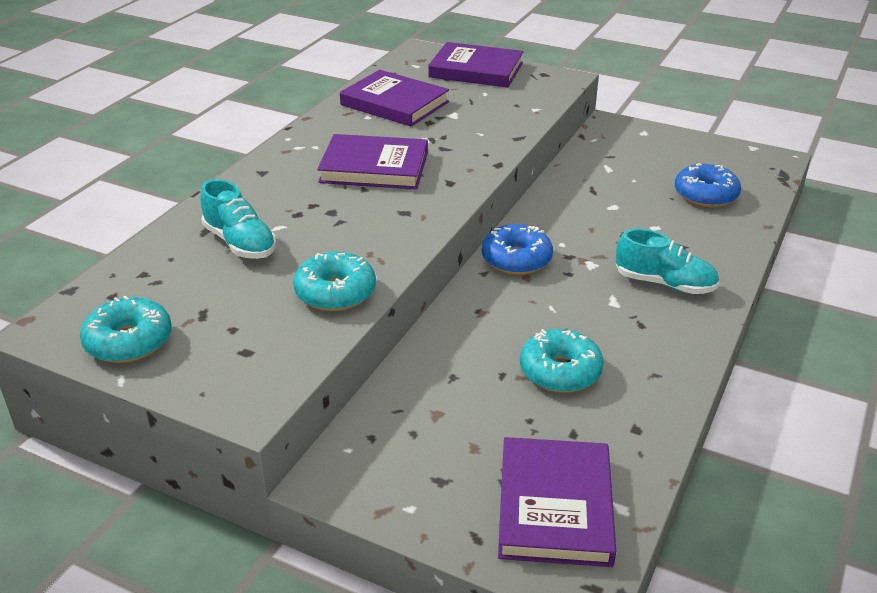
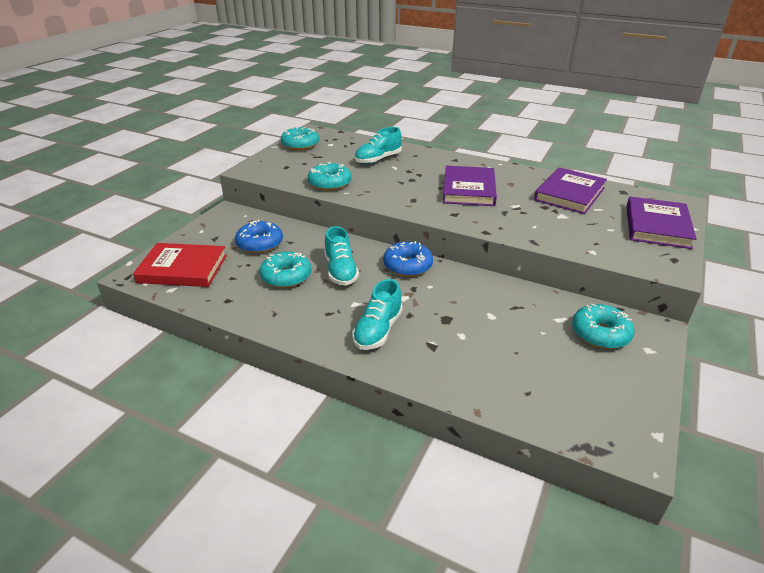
camera: 90 degrees right, 0 degrees up
purple book [498,437,616,567] -> red book [133,243,227,287]
blue donut [675,163,741,207] -> blue donut moved to [235,220,283,253]
none -> turquoise shoe [324,226,359,286]
none -> turquoise donut [572,303,635,349]

